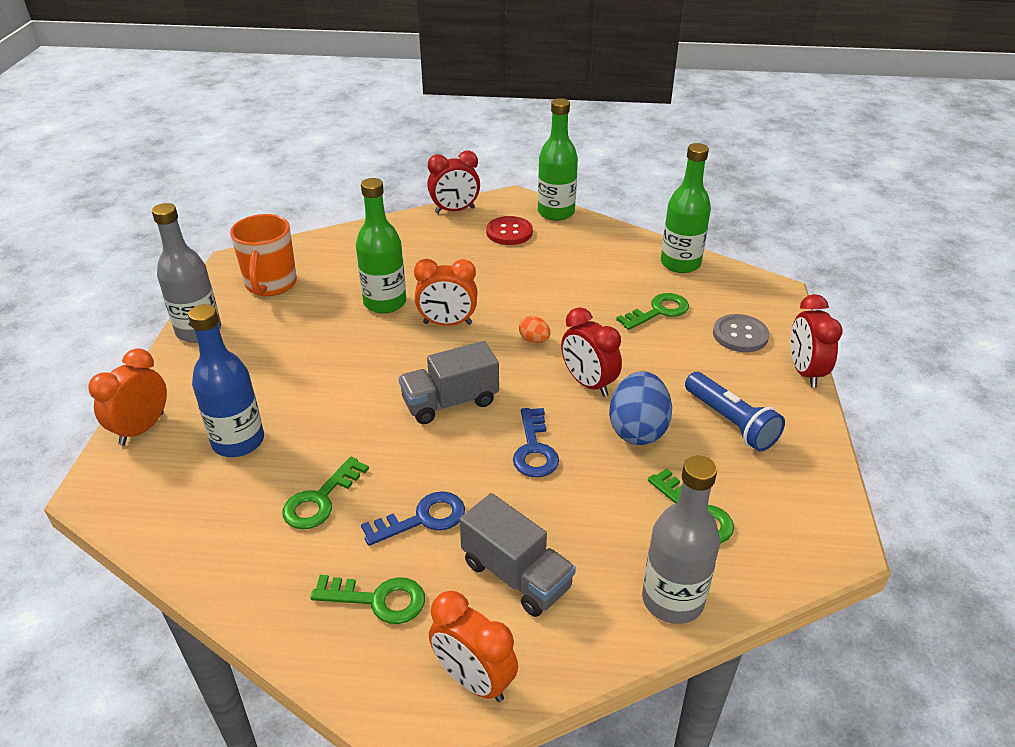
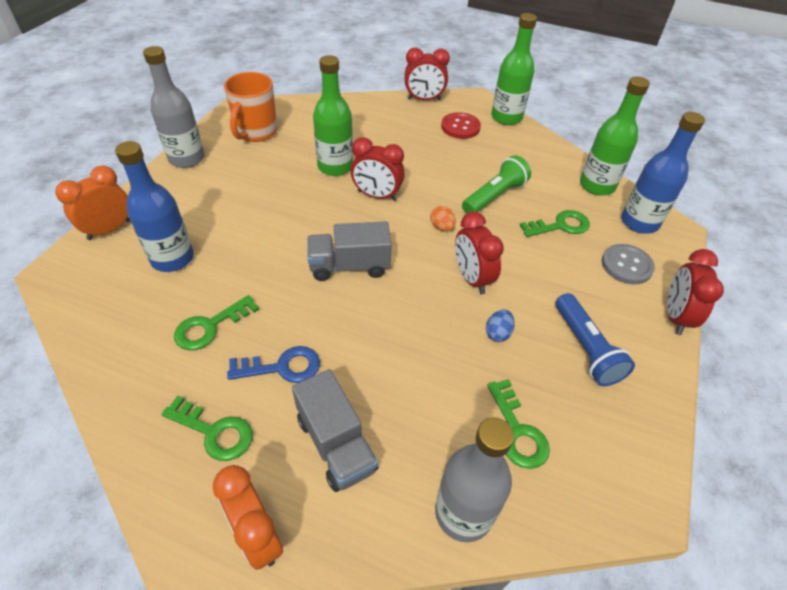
camera: 15 degrees right, 10 degrees up
orange clock [414,259,478,326] -> red clock [351,137,405,201]
blue key [513,408,559,477] -> none
blue egg [609,371,672,445] -> blue egg [486,309,515,342], size x0.49
none -> green flashlight [462,155,531,214]
none -> blue bottle [621,112,705,234]

